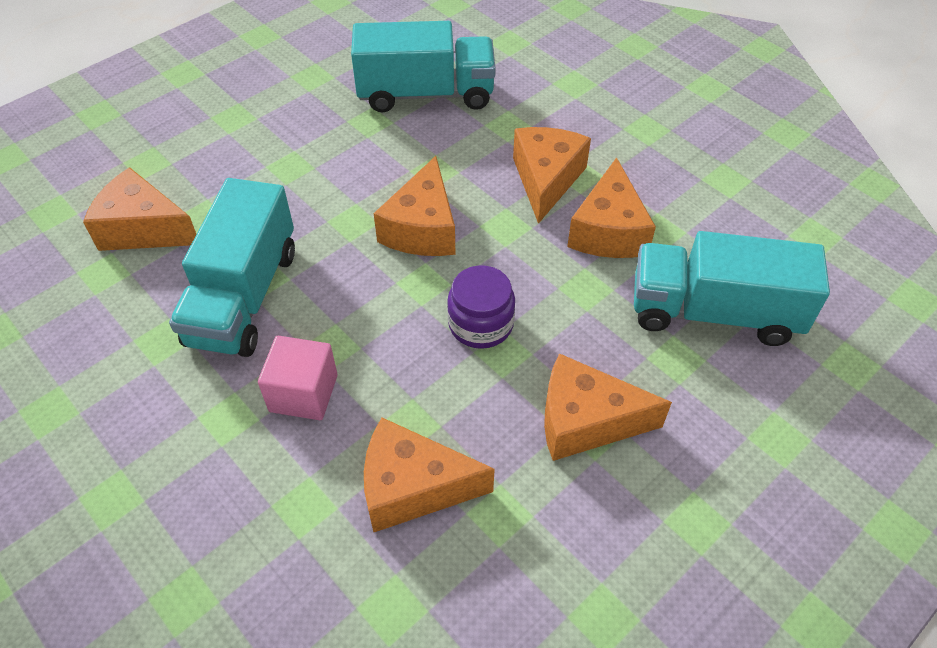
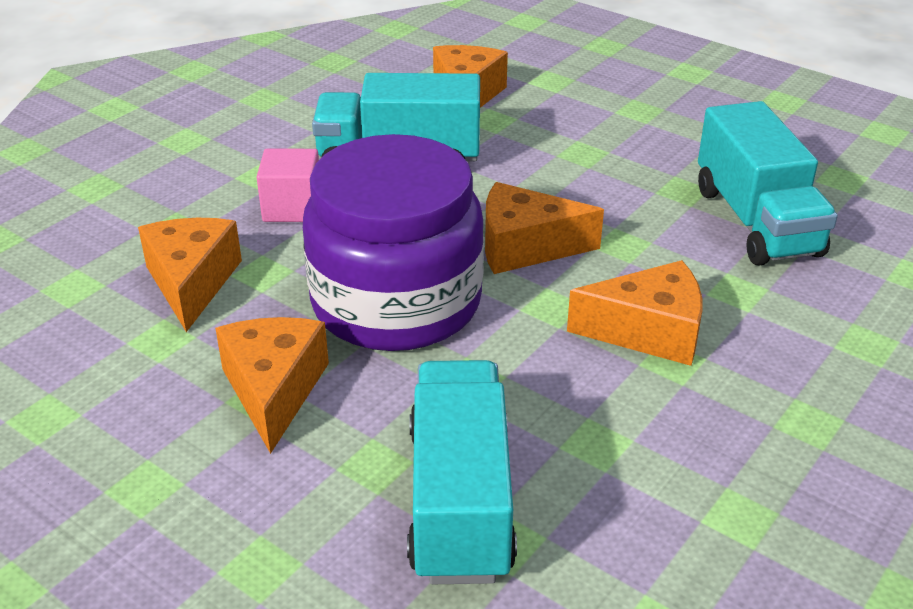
camera: 80 degrees right, 15 degrees down
purple jar [447,265,515,349] -> purple jar [303,134,484,351], size x2.29
orange cheese [567,157,656,258] -> none

